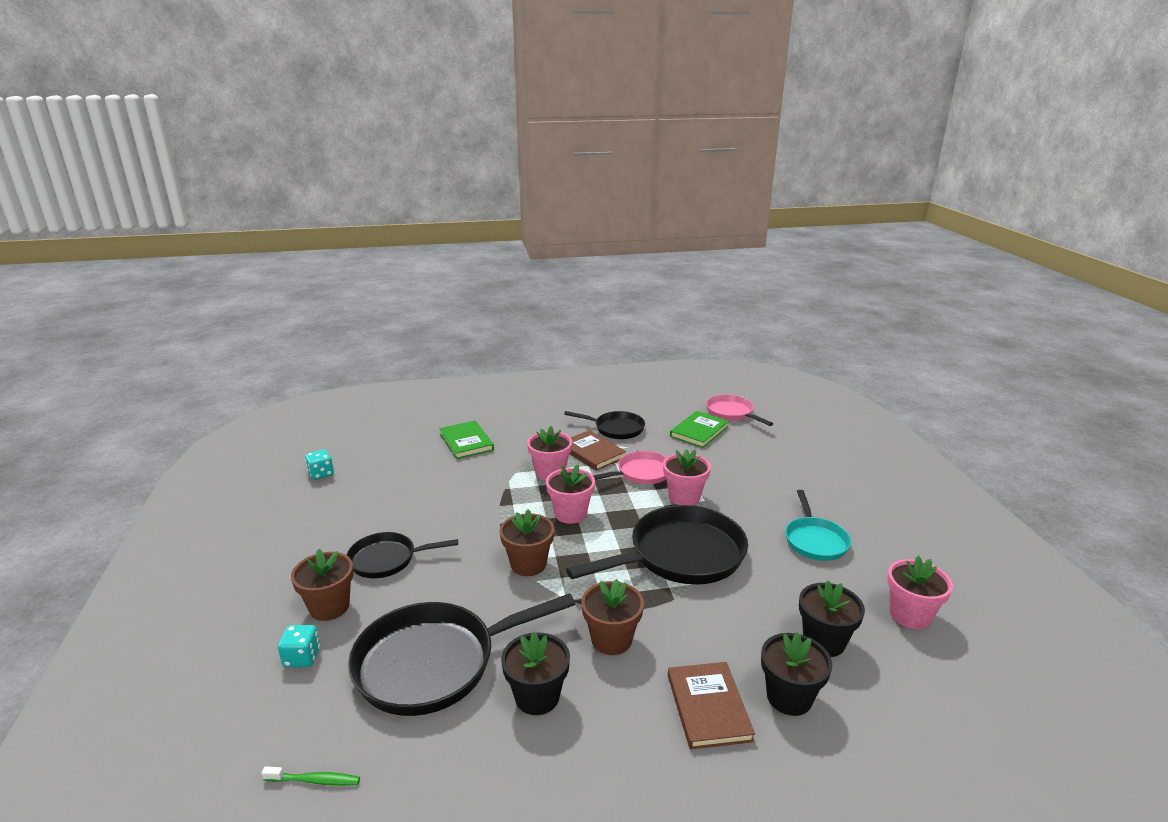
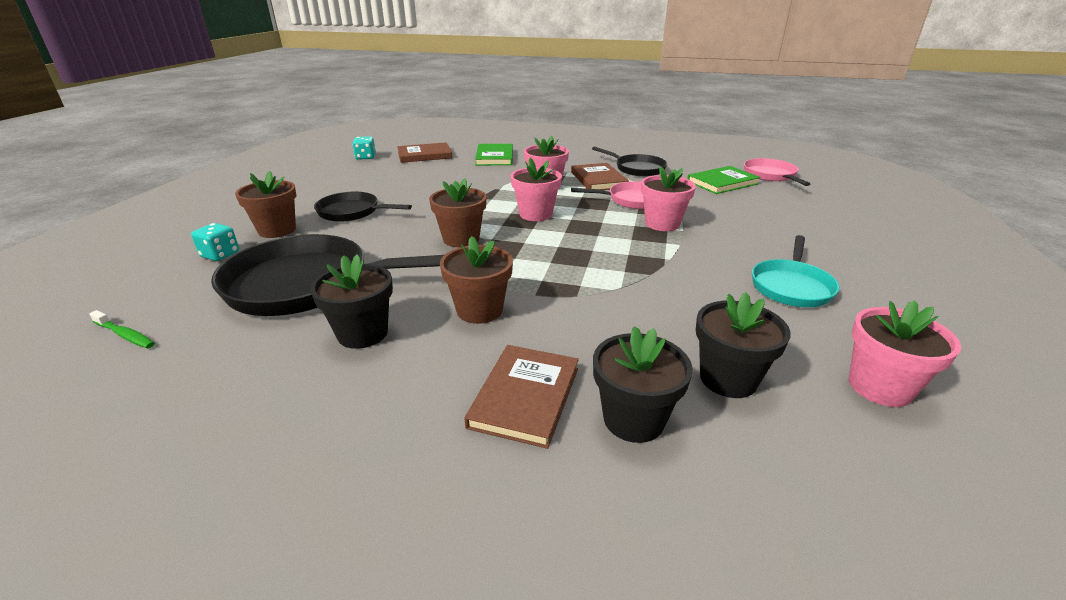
camera: 25 degrees right, 5 degrees up
black pan [566,505,748,585] -> none
none -> brown book [397,142,452,163]

